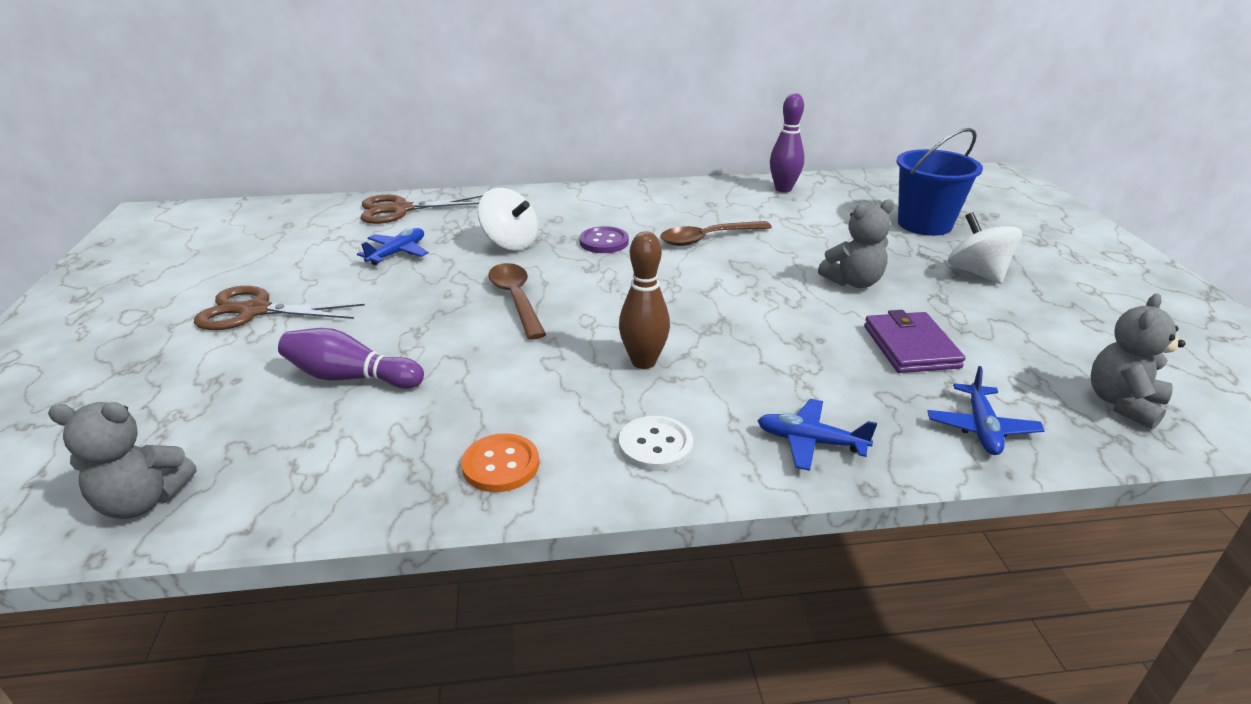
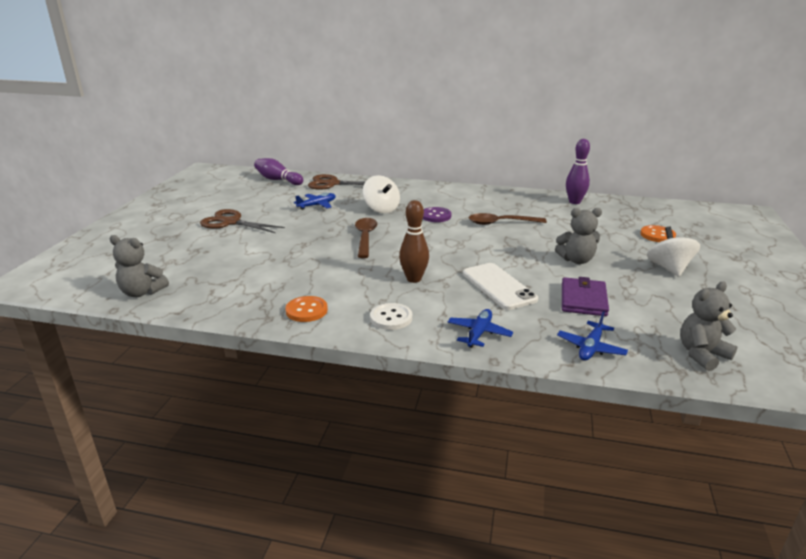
camera: 20 degrees right, 5 degrees down
purple bowling pin [278,328,424,389] -> purple bowling pin moved to [254,158,303,185]
blue plane [757,399,877,471] -> blue plane turned 75 degrees clockwise [448,309,513,348]
blue bucket [897,128,983,236] -> orange button [640,225,676,242]
none -> white phone [463,263,538,310]

